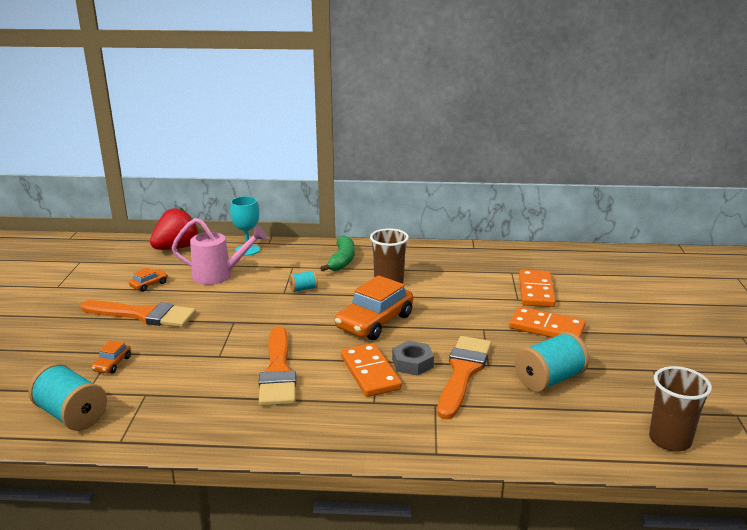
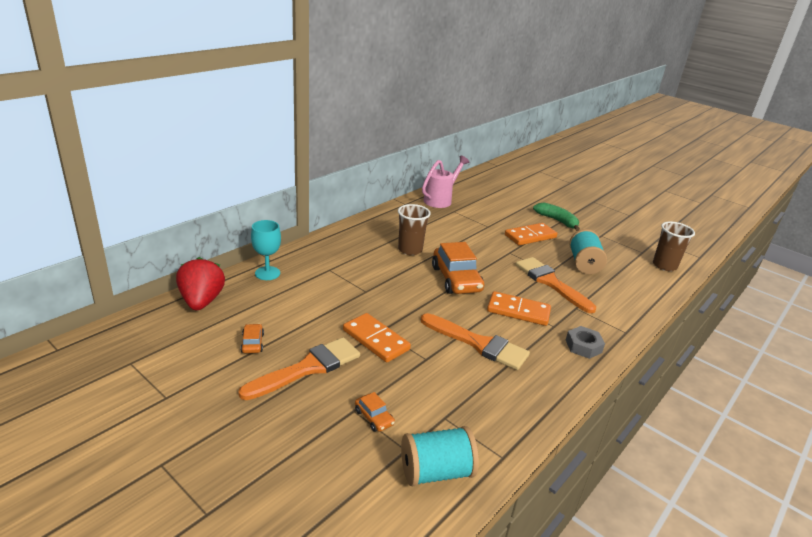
camera: 55 degrees left, 5 degrees up
pink watering can [171,218,267,285] -> pink watering can moved to [422,156,469,208]
turquoise spool [289,270,318,292] -> none
green banana [320,235,355,272] -> green banana moved to [533,203,580,231]
grey nut [392,341,434,376] -> grey nut moved to [566,326,605,359]
orange domino [519,270,556,307] -> orange domino moved to [343,313,411,362]

